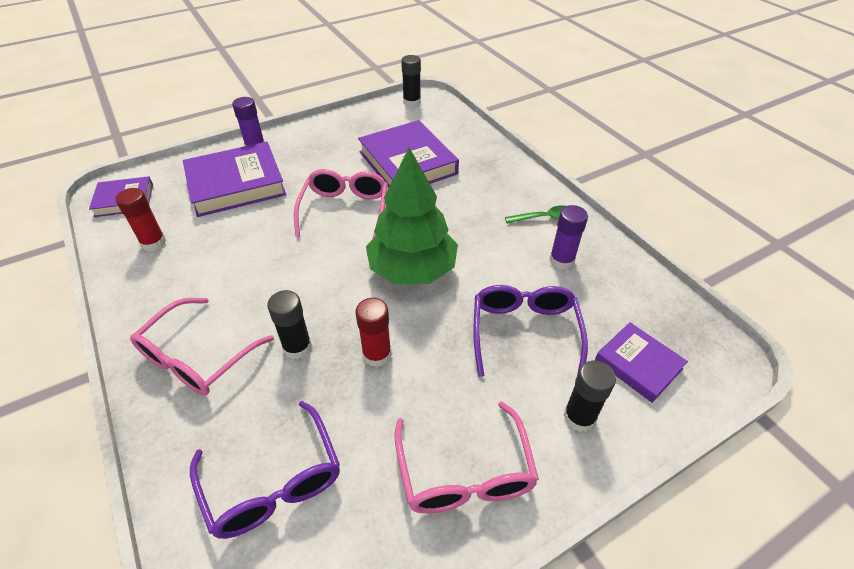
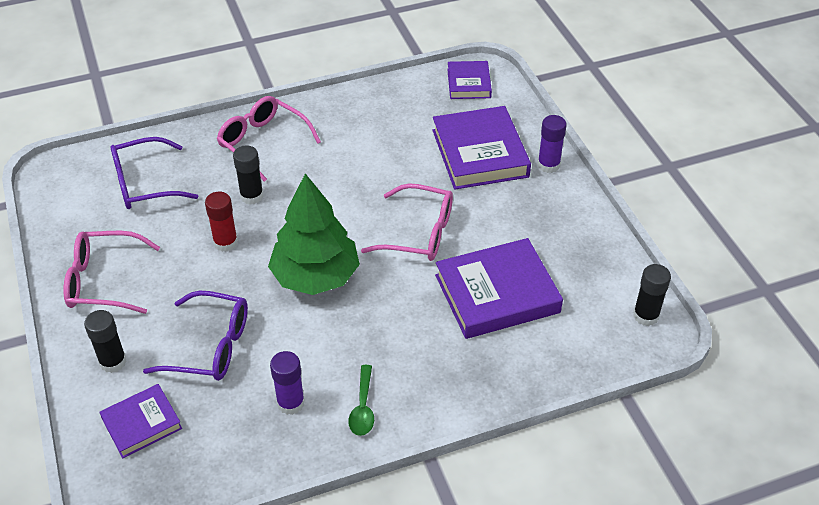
camera: 100 degrees right, 0 degrees up
red glue stick [116,188,166,251] -> none

